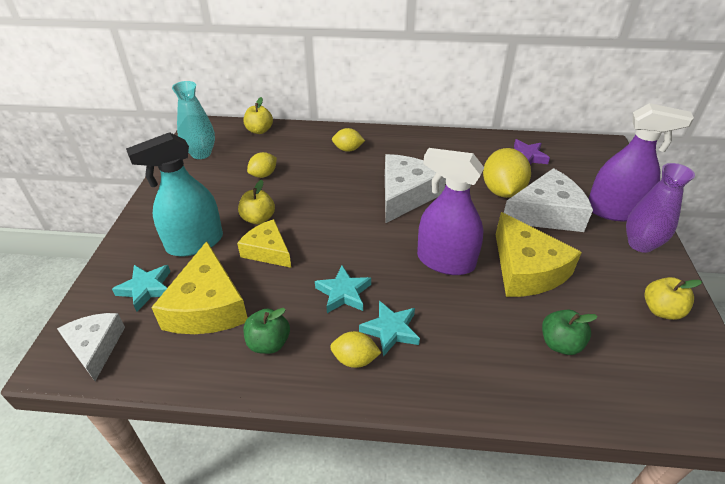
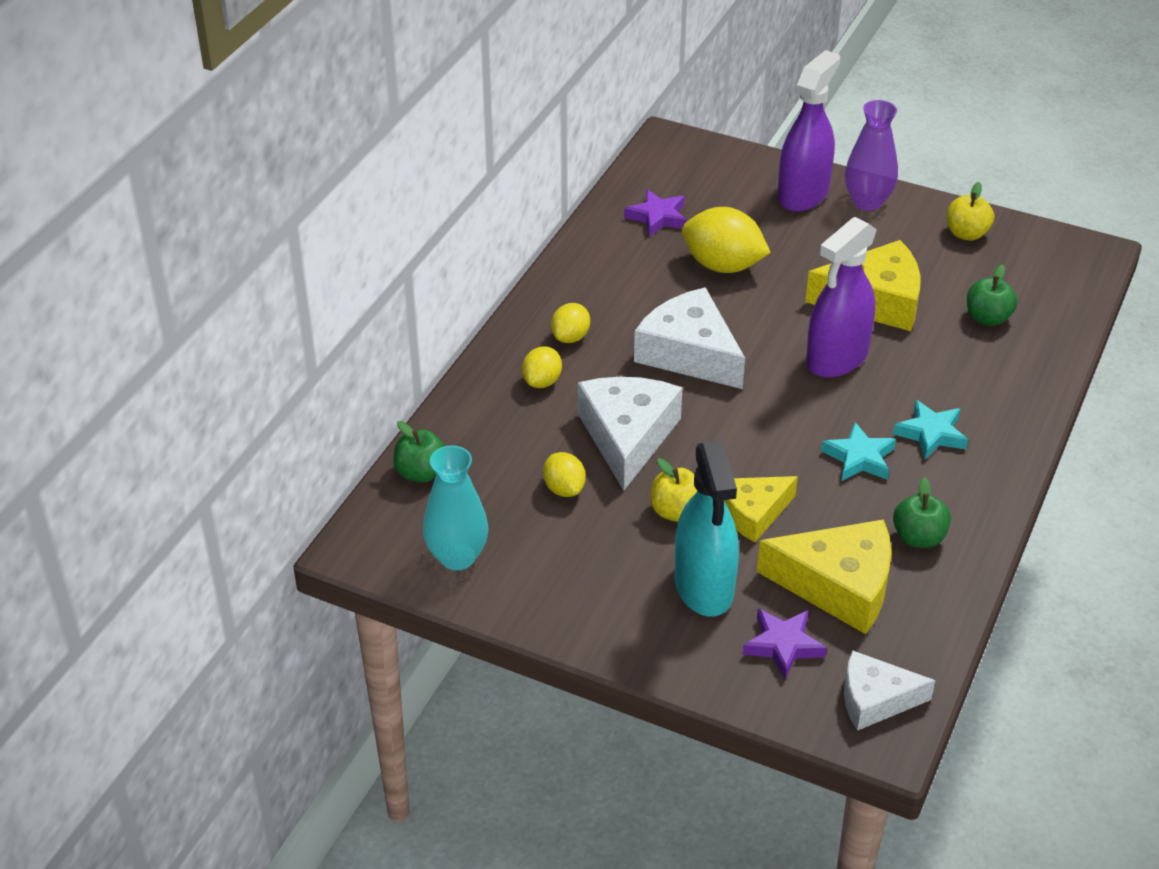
camera: 70 degrees left, 0 degrees up
turquoise star [112,265,171,312] -> purple star [742,609,827,679]
yellow apple [244,97,273,134] -> green apple [393,421,445,483]
yellow lemon [330,331,382,368] -> yellow lemon moved to [551,303,590,343]
white cheese [504,168,593,232] -> white cheese moved to [578,377,683,491]

